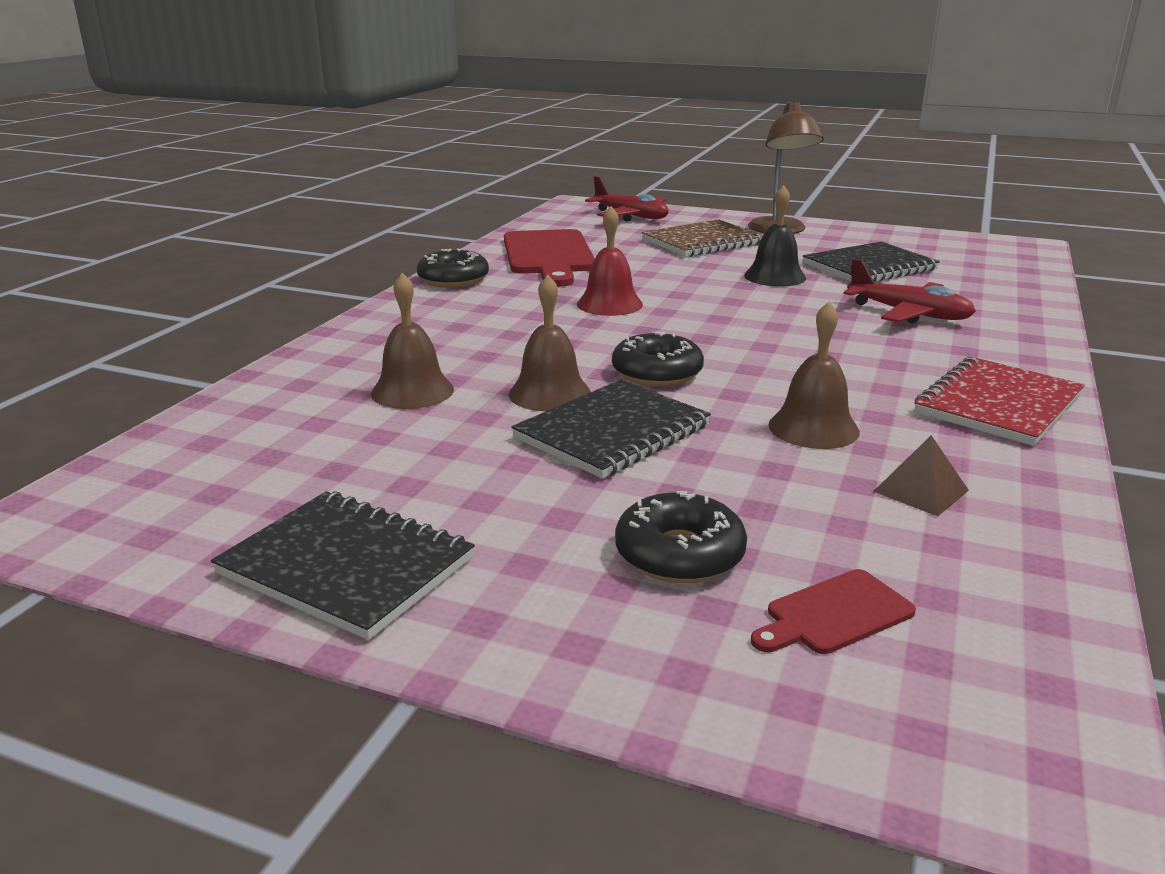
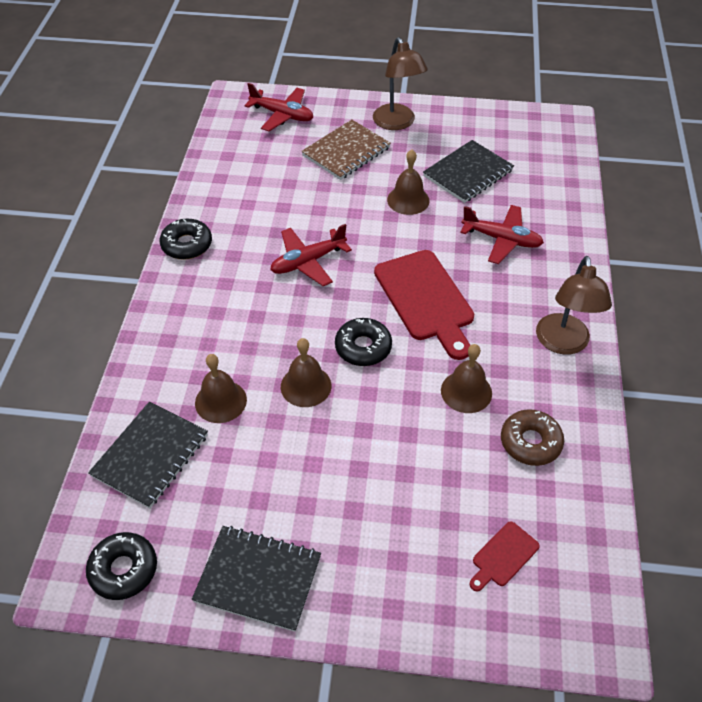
camera: 15 degrees left, 25 degrees up
red cutting board [504,229,595,287] -> red cutting board moved to [374,250,474,360]
black notebook [511,380,711,479] -> black notebook moved to [88,402,208,509]
red bell [577,206,643,316] -> red plane [270,224,352,286]
black donut [615,491,747,583] -> black donut moved to [86,532,157,600]
black bell [744,185,806,287] -> brown bell [387,150,430,215]
brown pyramid [873,435,969,516] -> brown donut [501,409,564,466]
red notebook [915,357,1085,446] -> brown lamp [536,256,612,355]

